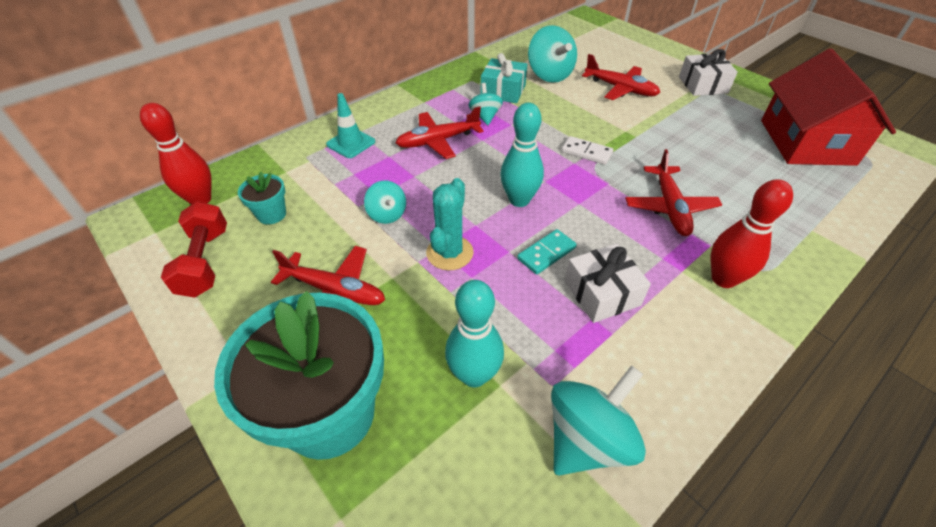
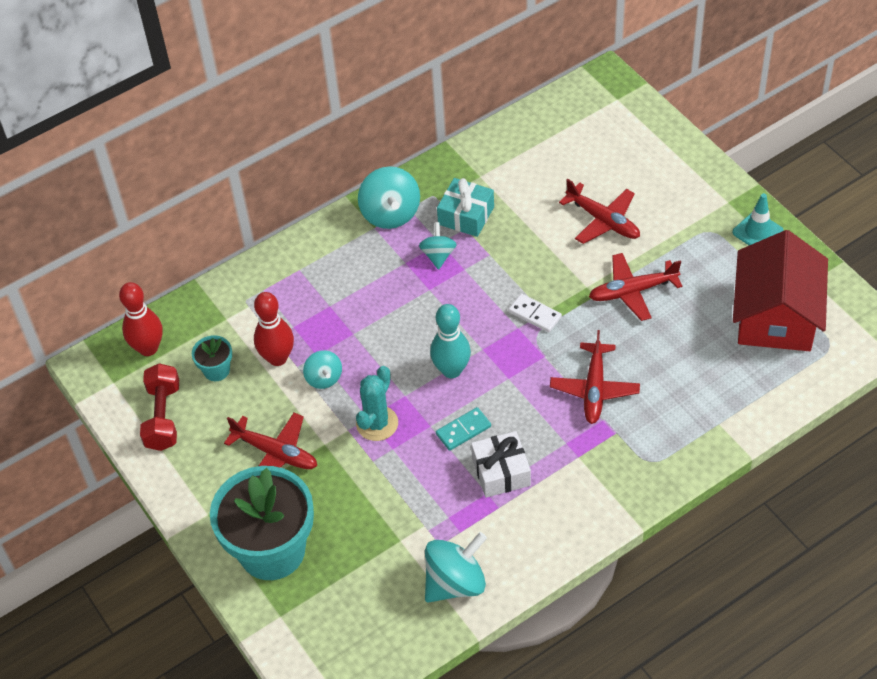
camera: 10 degrees right, 5 degrees up
turquoise traffic cone [326,93,375,158] -> turquoise traffic cone moved to [732,193,784,245]
red plane [396,106,484,159] -> red plane moved to [589,253,683,321]
turquoise bowling pin [445,280,504,388] -> none
turquoise spinning top [528,25,577,83] -> turquoise spinning top moved to [358,166,420,229]
white gift [679,49,738,96] -> none
red bowling pin [711,179,793,288] -> red bowling pin moved to [254,292,294,366]

